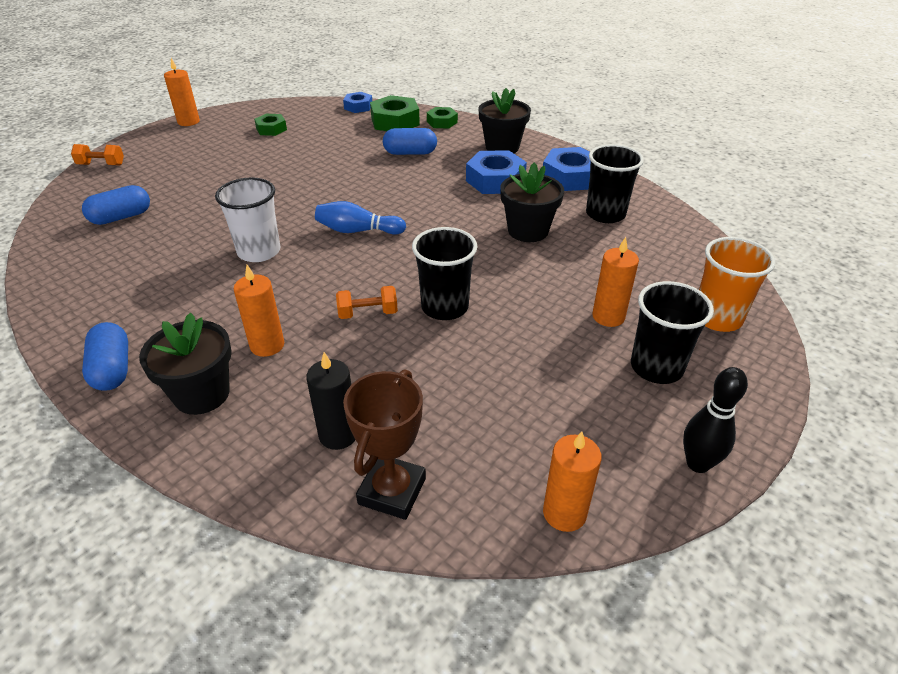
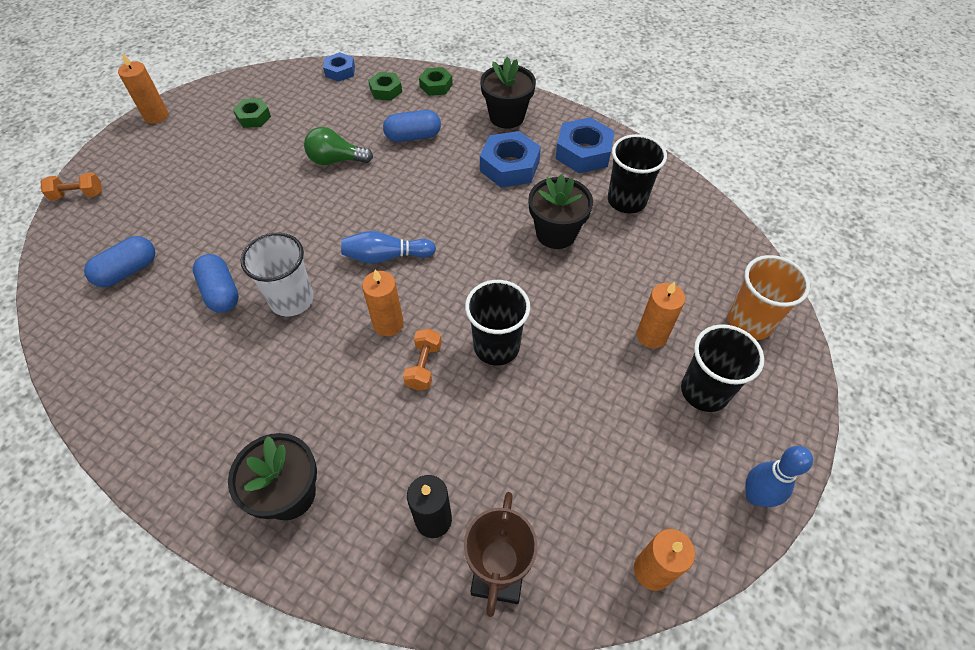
camera: 10 degrees left, 15 degrees up
blue capsule [82,322,128,391] -> blue capsule moved to [193,254,239,313]
orange candle [233,265,284,357] -> orange candle moved to [362,269,404,336]
orange dumbbell [336,286,398,319] -> orange dumbbell turned 60 degrees counterclockwise [403,328,442,390]
green nut [370,95,420,131] -> green nut [368,72,402,101], size x0.60
black bowling pin [683,367,748,473] -> blue bowling pin [745,446,813,507]
none -> green light bulb [304,127,373,165]

